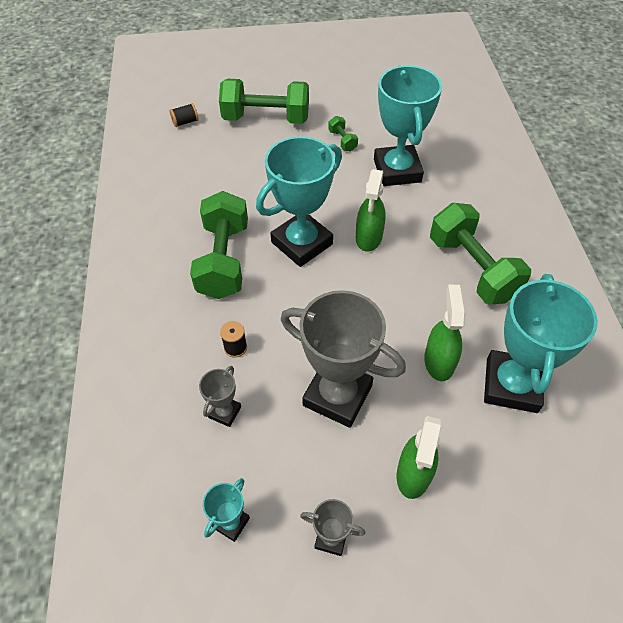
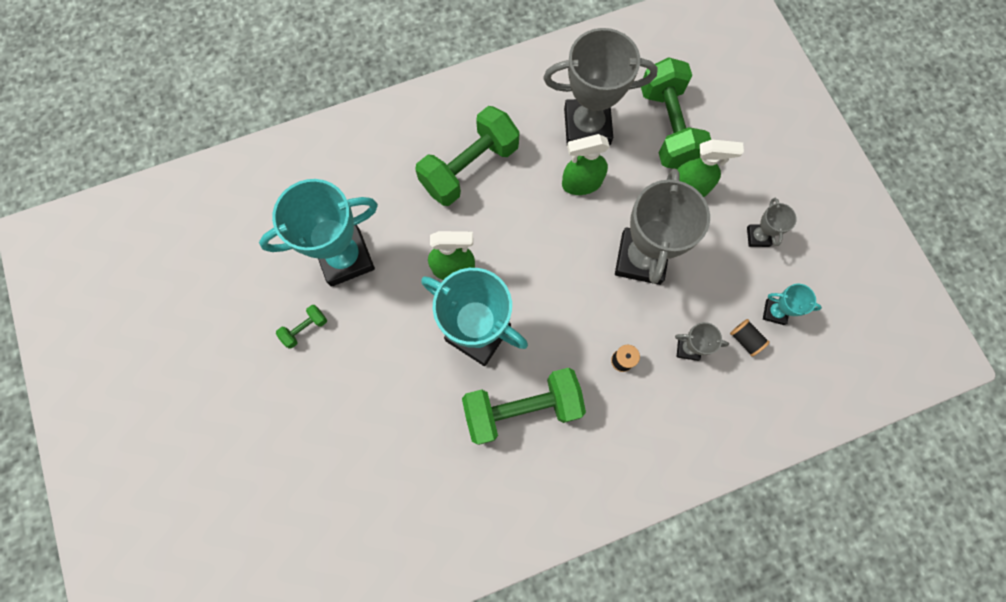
camera: 105 degrees left, 20 degrees up
black spool [169,103,198,127] -> black spool moved to [730,319,770,357]
green dumbbell [219,79,309,124] -> green dumbbell moved to [641,57,711,169]
turquoise trophy [484,274,598,413] -> grey trophy [543,28,658,145]

